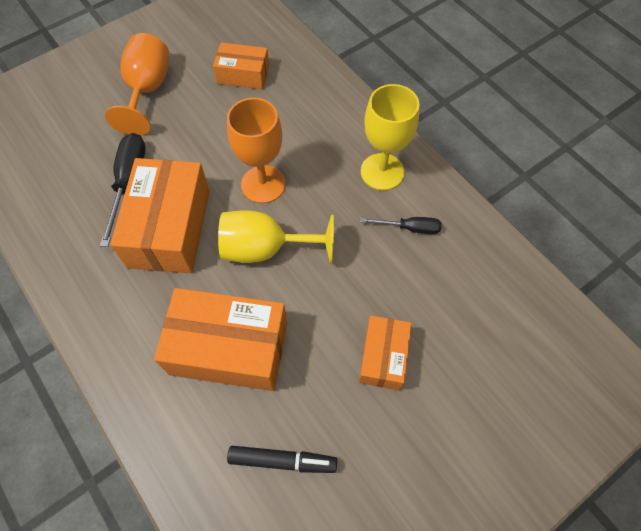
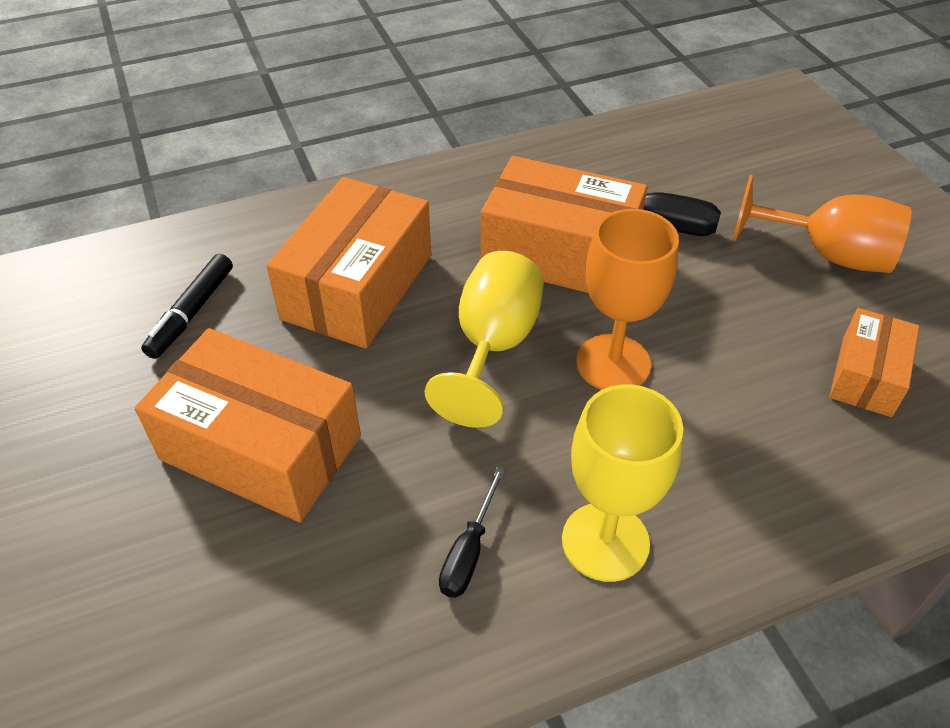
camera: 105 degrees right, 15 degrees down
orange box [359,315,412,390] -> orange box [135,328,361,522], size x1.76

